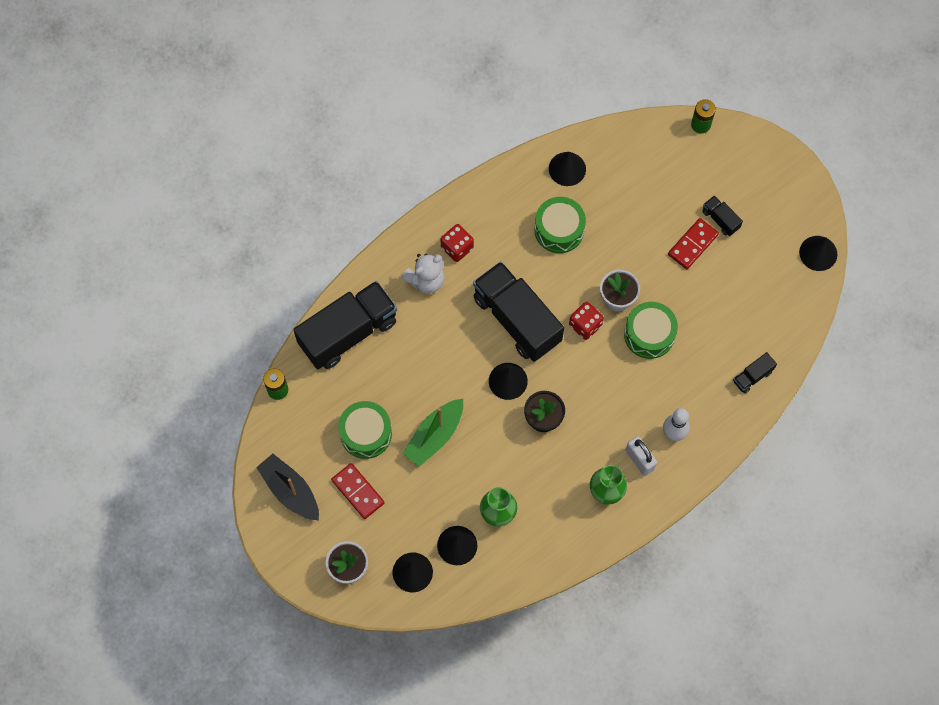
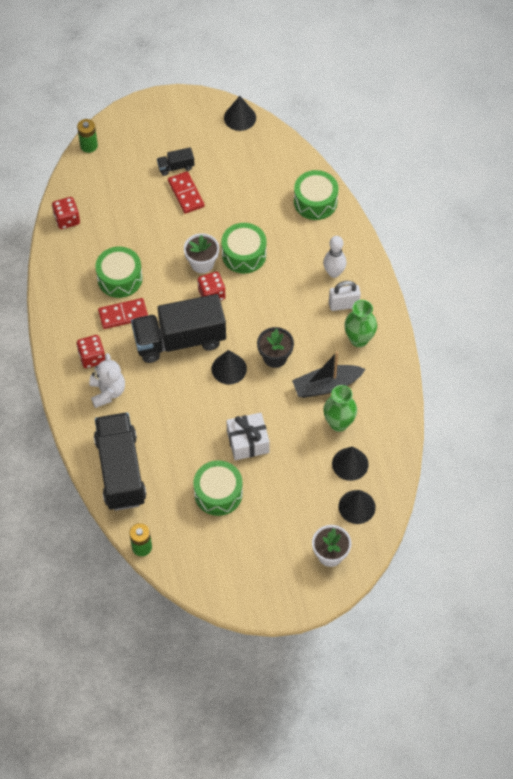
camera: 65 degrees left, 10 degrees down
black boat [256,454,319,520] -> black boat moved to [292,351,366,398]
red domino [331,463,385,519] -> red domino moved to [98,298,148,329]
green boat [403,399,463,467] -> white gift [226,413,270,460]
black cone [549,152,586,186] -> none
black truck [733,352,777,393] -> green drum [294,170,339,220]
none -> red dice [52,197,80,229]

